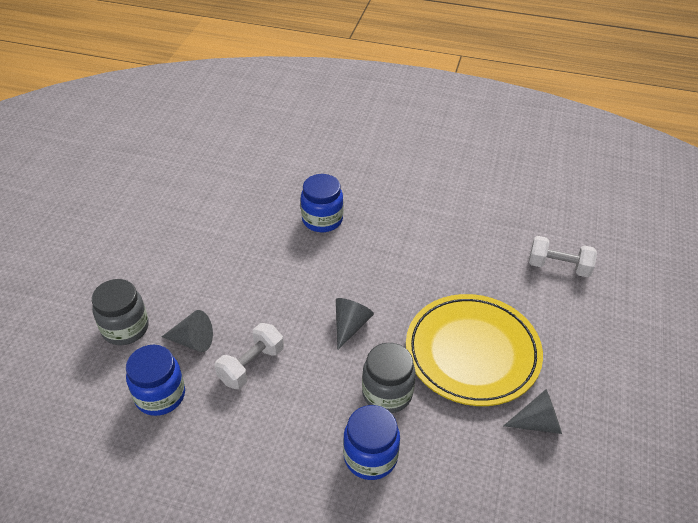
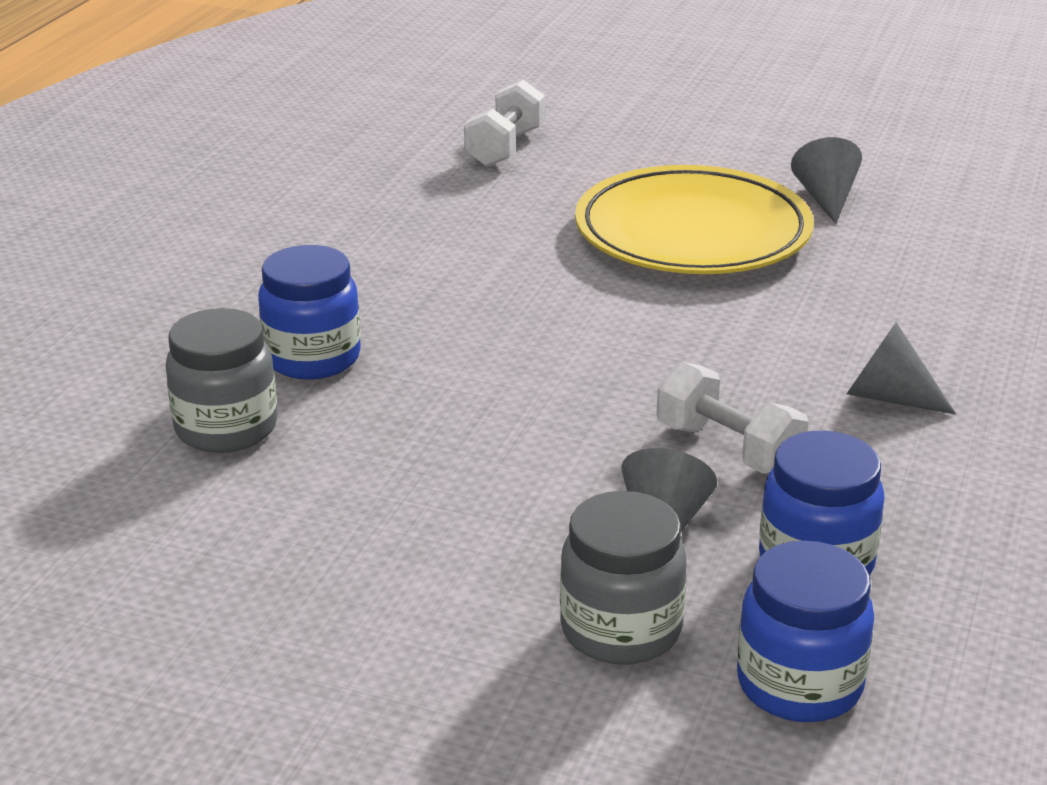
camera: 85 degrees left, 15 degrees down
grey cone [336,298,374,350] -> grey cone moved to [847,322,956,415]
blue jar [343,405,400,480] -> blue jar moved to [737,541,874,722]
grey jar [362,343,416,413] -> grey jar moved to [165,308,277,453]

